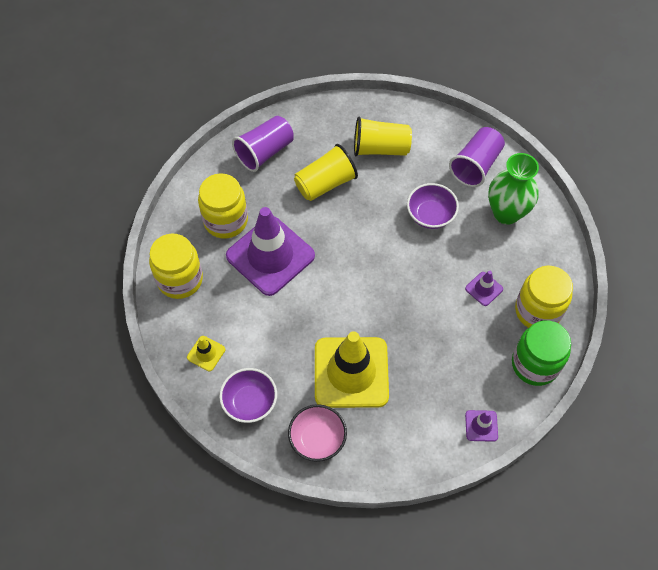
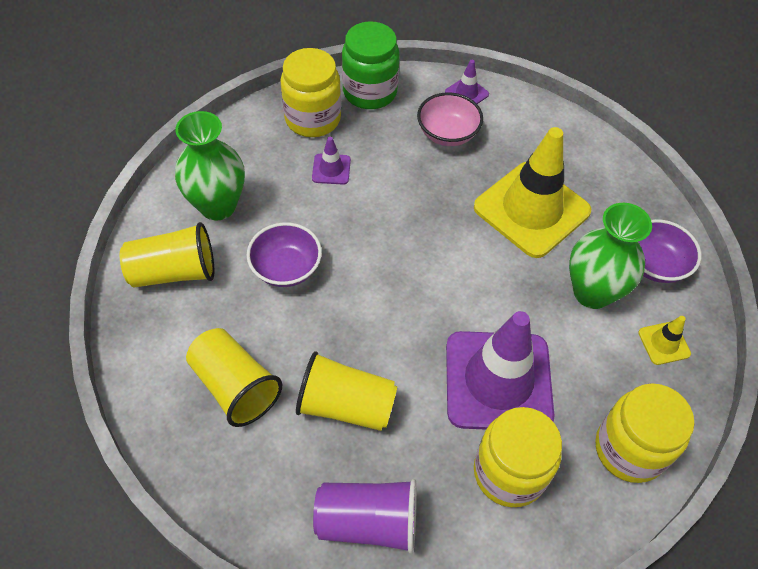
camera: 135 degrees left, 5 degrees down
pink bowl [288,404,347,462] -> pink bowl moved to [417,93,483,146]
purple cup [449,127,505,187] -> yellow cup [120,222,214,287]
none -> green vase [569,203,652,309]

